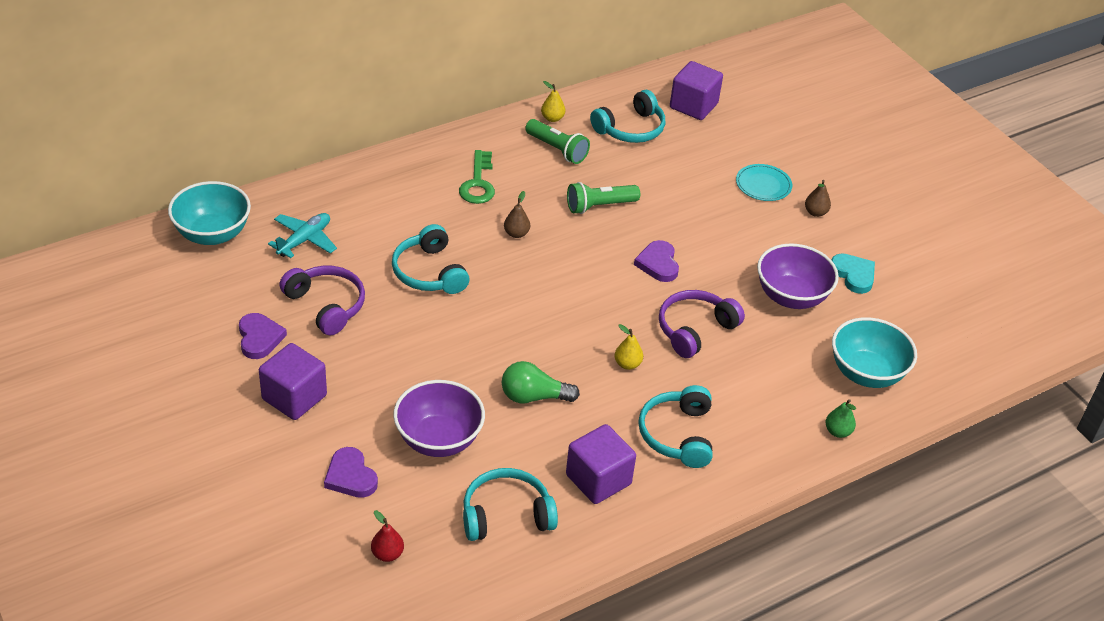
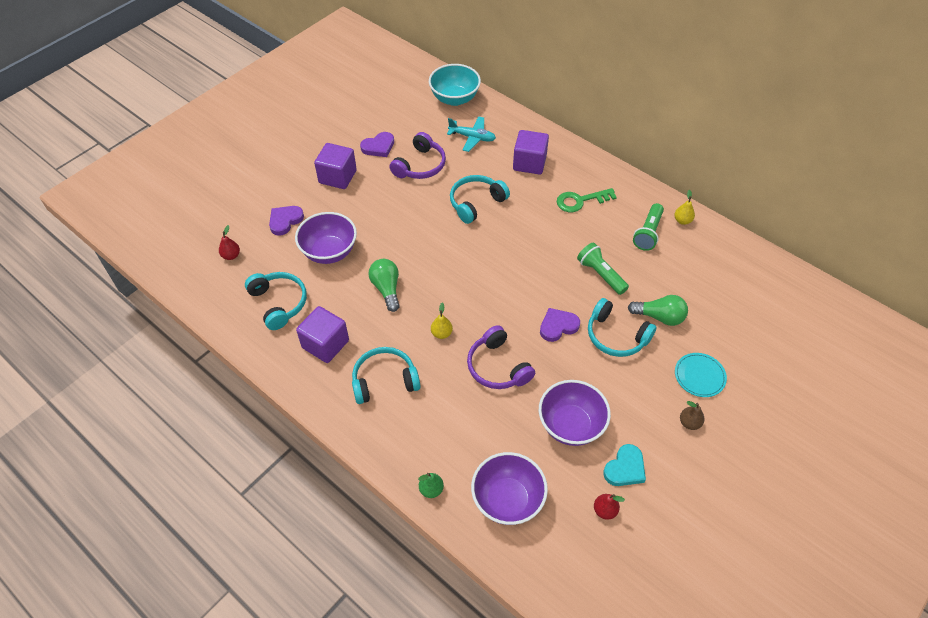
camera: 75 degrees right, 10 degrees up
brown pear [504,191,530,238] -> none
turquoise headphones [590,90,666,143] -> turquoise headphones moved to [588,298,657,357]
purple headphones [659,290,745,358] -> purple headphones turned 150 degrees counterclockwise [467,325,535,389]
purple cube [670,61,723,120] -> purple cube moved to [513,130,549,175]
turquoise bowl [832,317,917,388] -> purple bowl [471,452,548,525]
none -> red pear [594,494,625,520]
none -> green light bulb [628,295,688,326]

